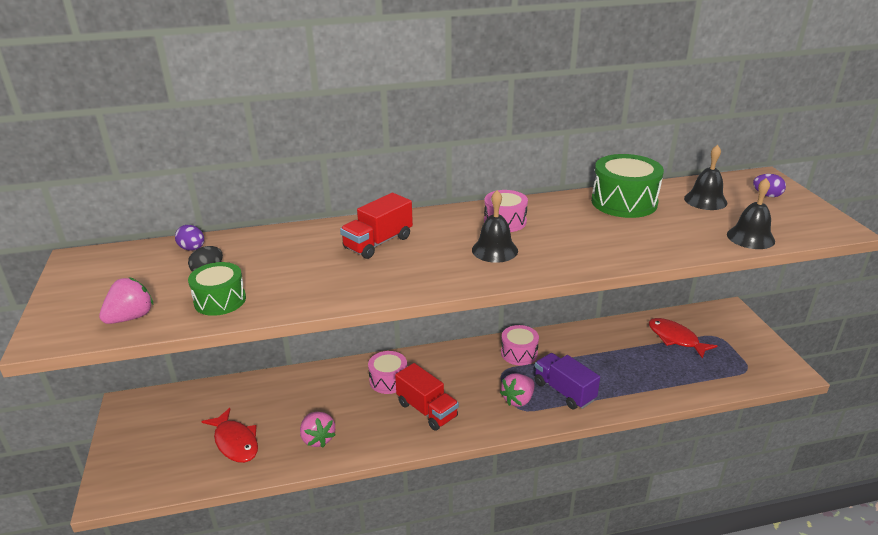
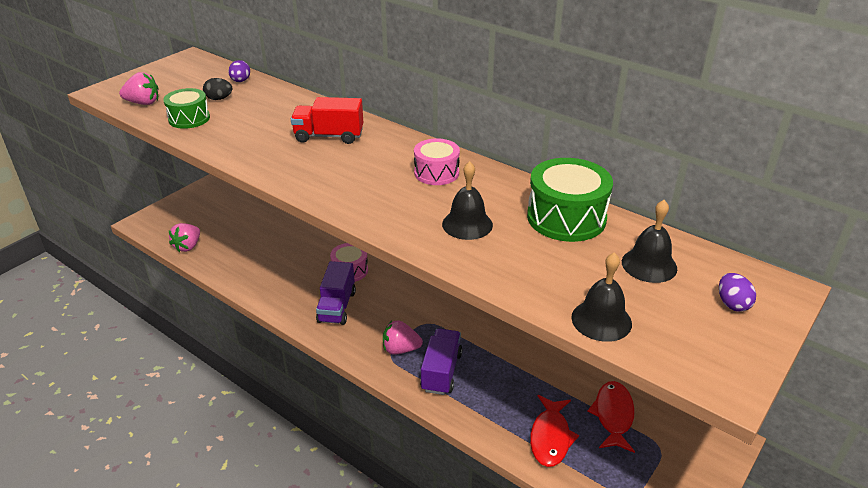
camera: 50 degrees right, 5 degrees up
red fish [201,408,258,463] -> red fish moved to [530,395,579,467]
pink strawberry [300,412,336,447] -> pink strawberry moved to [169,223,200,252]
red truck [395,363,459,431] -> purple truck [316,261,356,325]
black bell [472,190,518,263] -> black bell moved to [442,161,493,240]
pink drum [501,325,539,365] -> none

